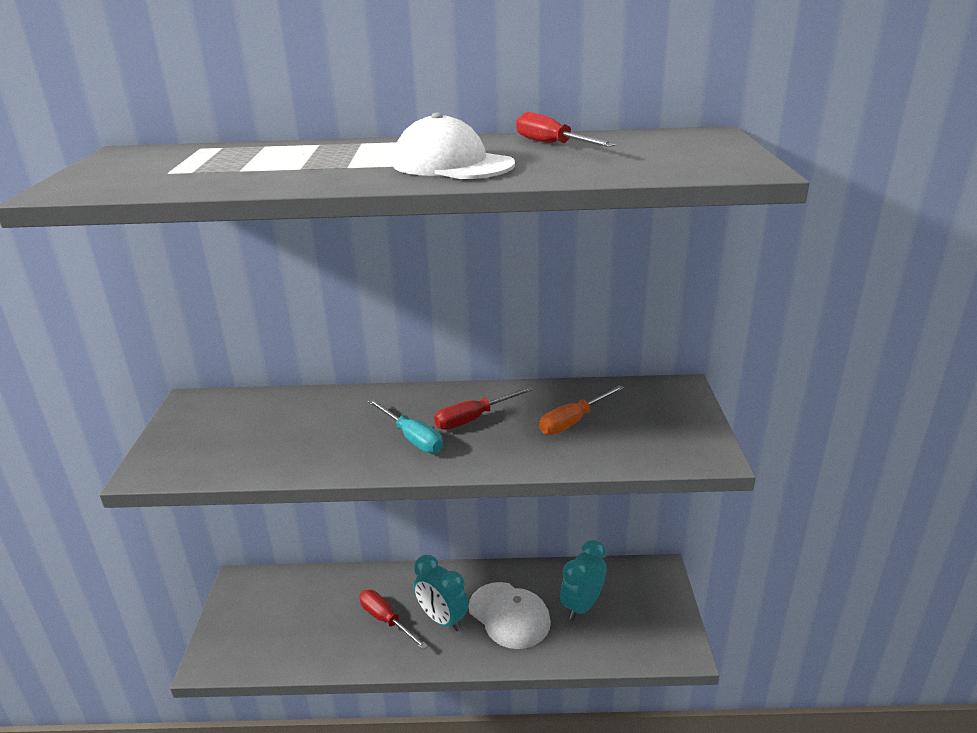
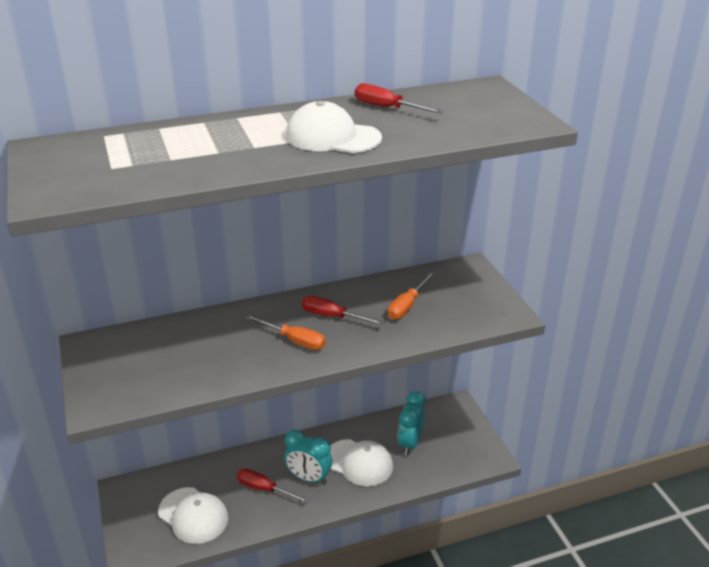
camera: 20 degrees left, 5 degrees up
turquoise screwdriver [368,399,443,453] -> orange screwdriver [246,315,326,350]
red screwdriver [434,387,534,430] -> red screwdriver turned 75 degrees clockwise [302,296,385,325]
none -> white cap [158,487,228,544]

